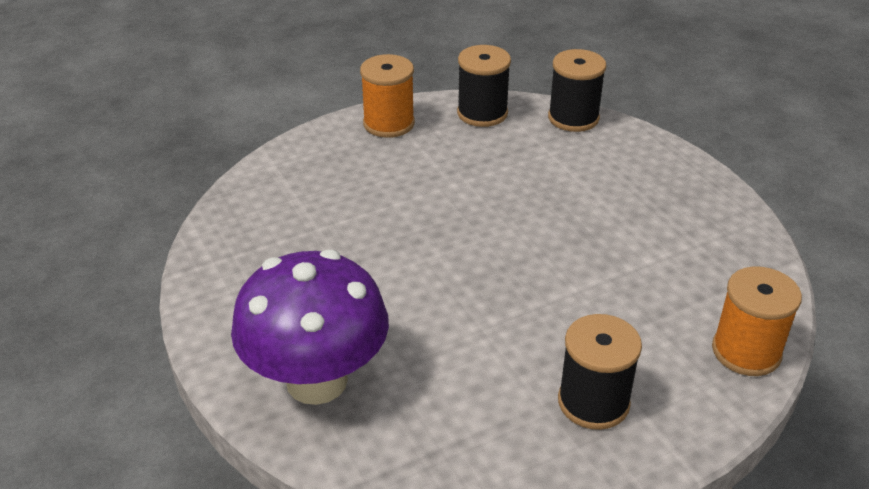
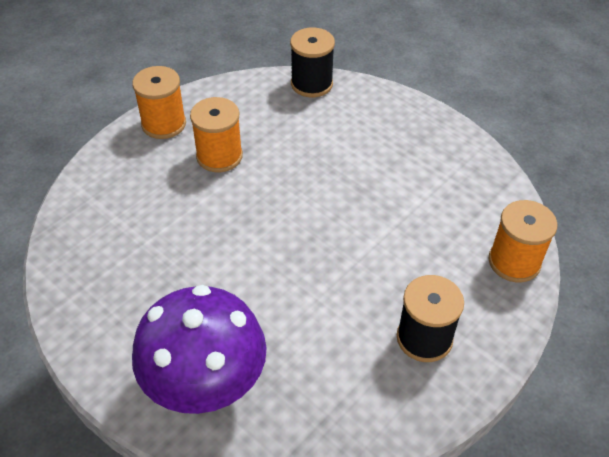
camera: 20 degrees left, 10 degrees up
black spool [457,45,511,127] -> none
none -> orange spool [190,97,243,172]

